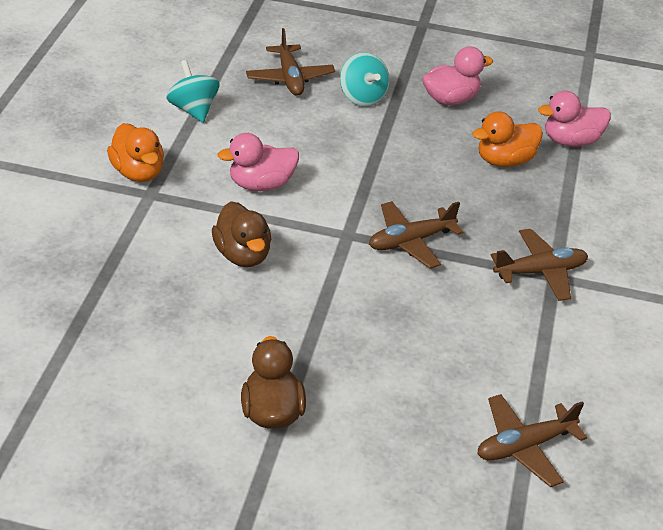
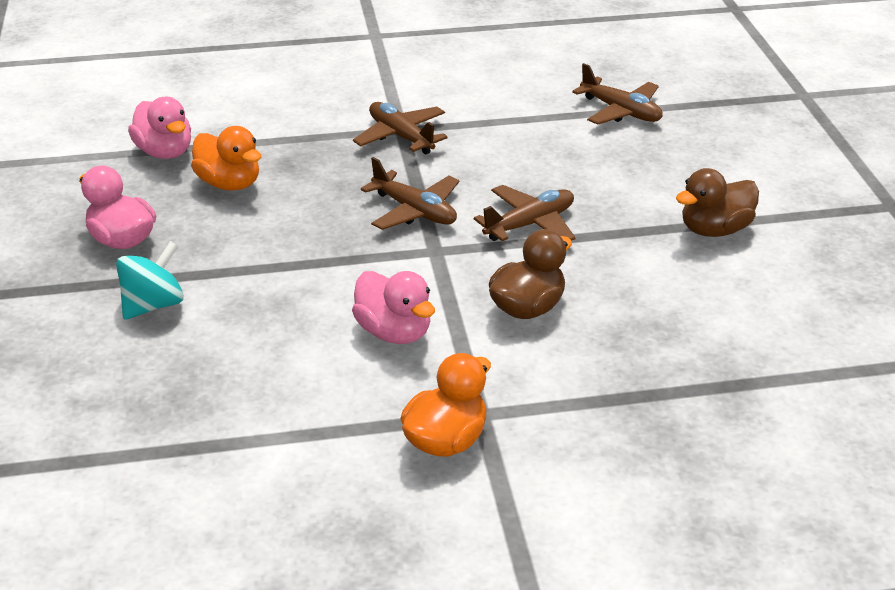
camera: 110 degrees left, 5 degrees down
turquoise spinning top [166,60,220,122] -> none
brown plane [246,28,335,96] -> brown plane moved to [474,185,576,241]

